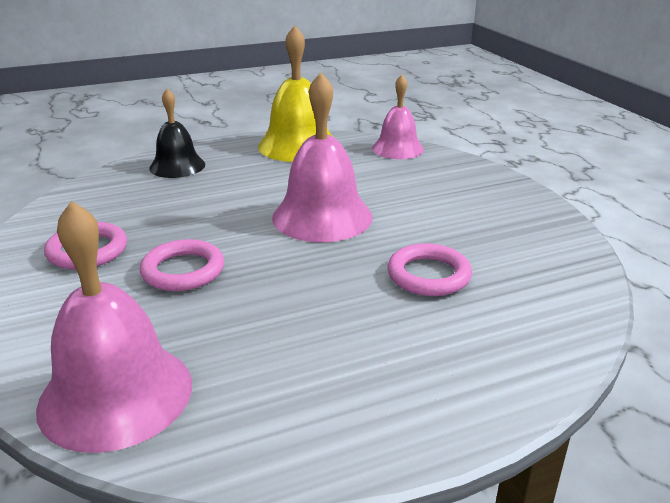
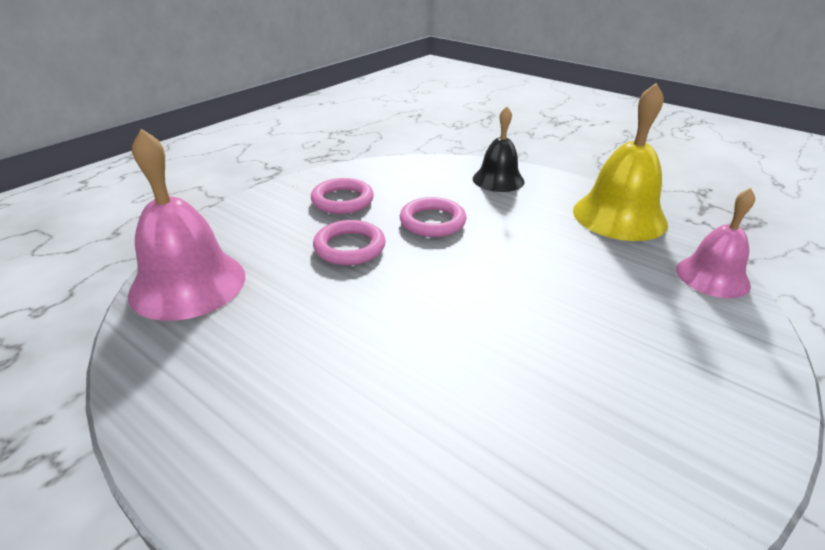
camera: 60 degrees right, 5 degrees up
pink bell [272,72,373,242] -> none
pink ring [388,243,472,296] -> pink ring moved to [400,197,466,237]

